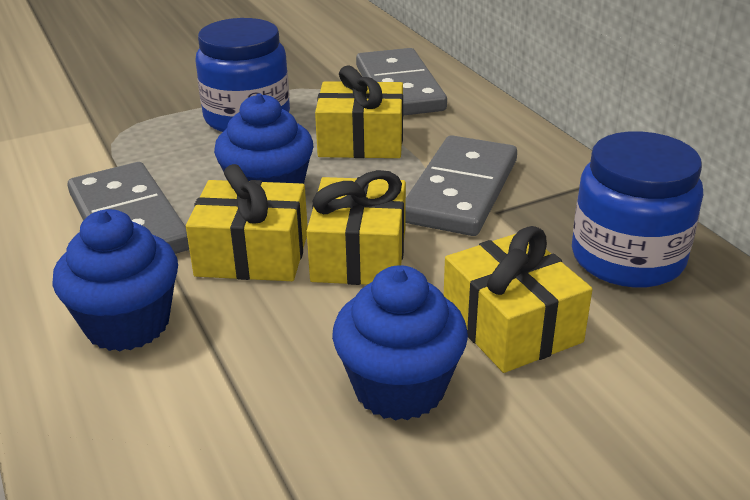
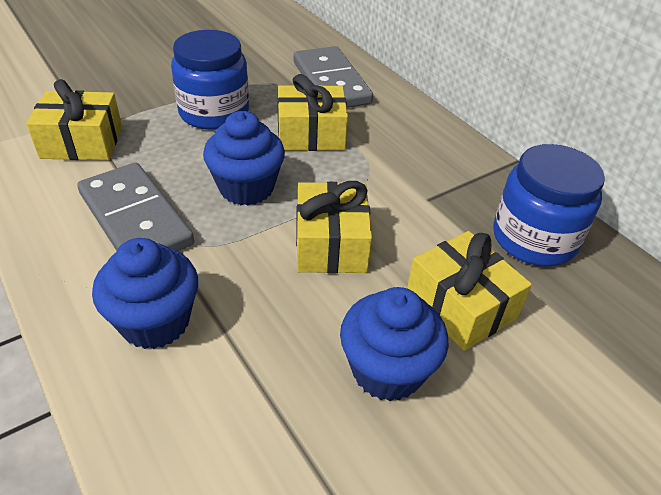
camera: 10 degrees left, 10 degrees up
yellow gift [186,164,308,281] -> yellow gift moved to [26,79,122,160]
grey domino [405,135,517,236] -> none

